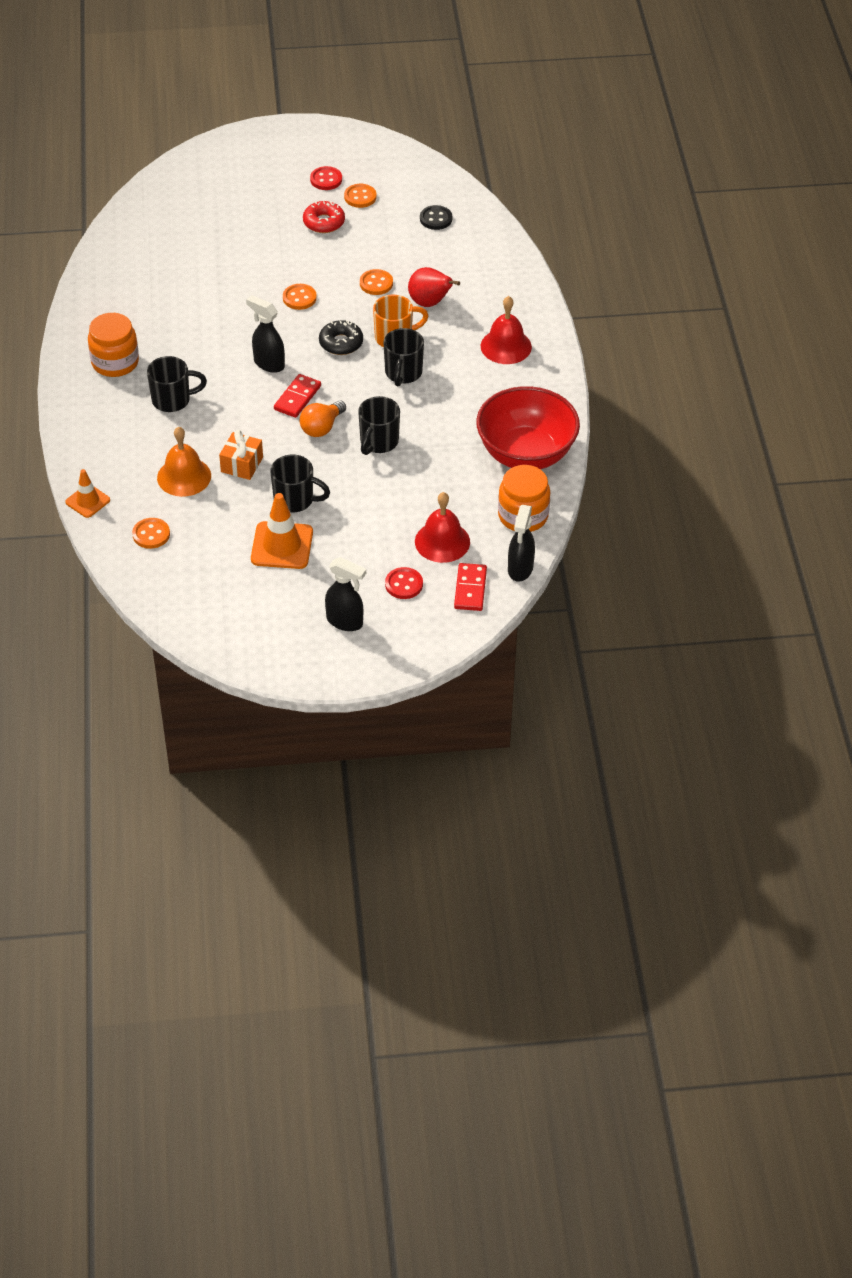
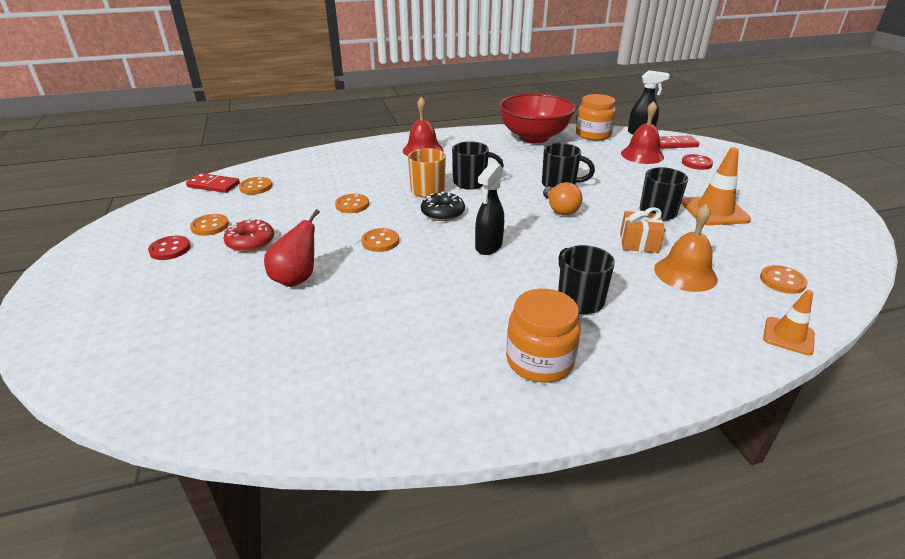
camera: 100 degrees left, 15 degrees down
red domino [274,374,321,418] -> red domino moved to [186,173,240,193]
orange light bulb [300,401,346,437] -> orange light bulb turned 45 degrees clockwise [543,182,582,215]
black spray bottle [325,557,366,631] -> none
red pear [408,267,460,307] -> red pear moved to [264,209,320,287]
black button [420,205,452,230] -> orange button [239,177,272,195]

